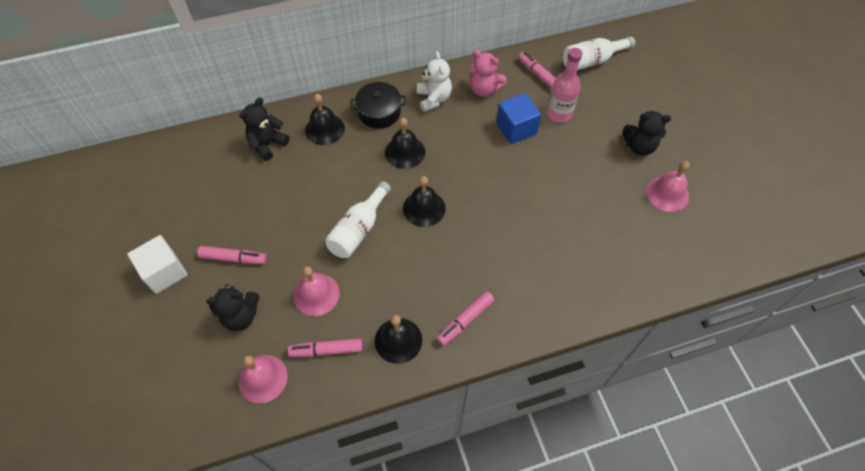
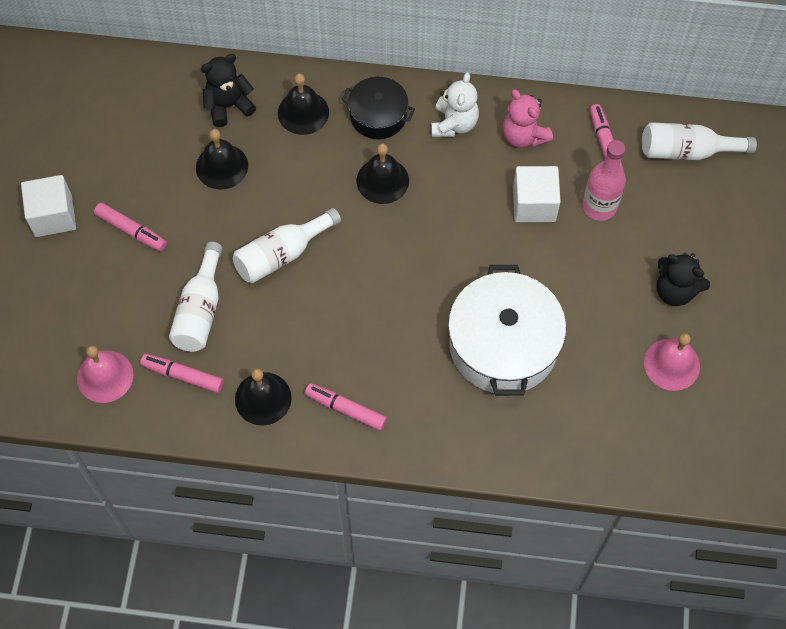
camera: 25 degrees right, 5 degrees up
black teddy bear [206,284,260,331] -> none
pink bell [294,266,340,316] -> white bottle [169,242,222,352]
black bell [403,176,446,227] -> black bell moved to [196,129,248,190]
pink marker [437,291,494,346] -> pink marker turned 45 degrees clockwise [305,383,387,431]
blue cube [496,93,541,144] -> white cube [513,166,561,222]
none -> white pot [448,265,566,396]

